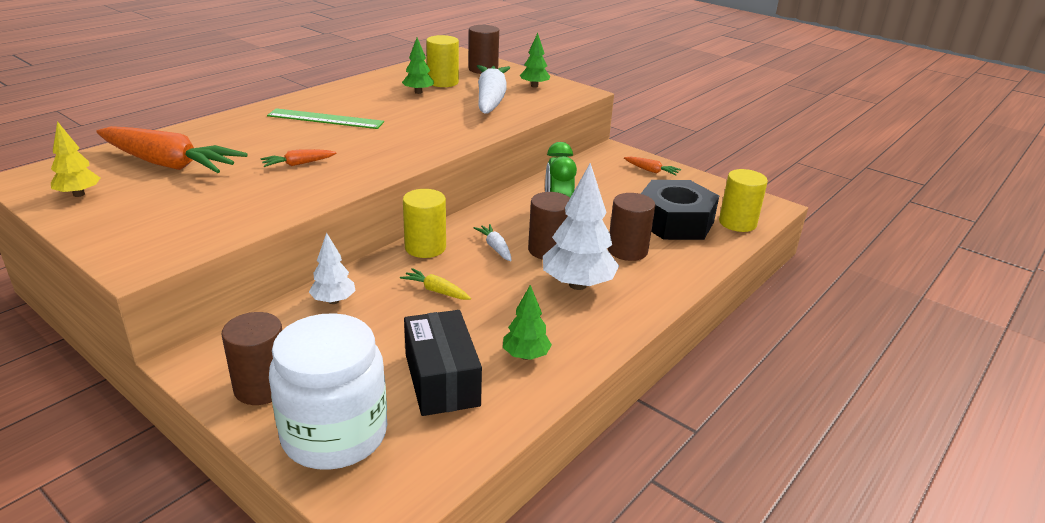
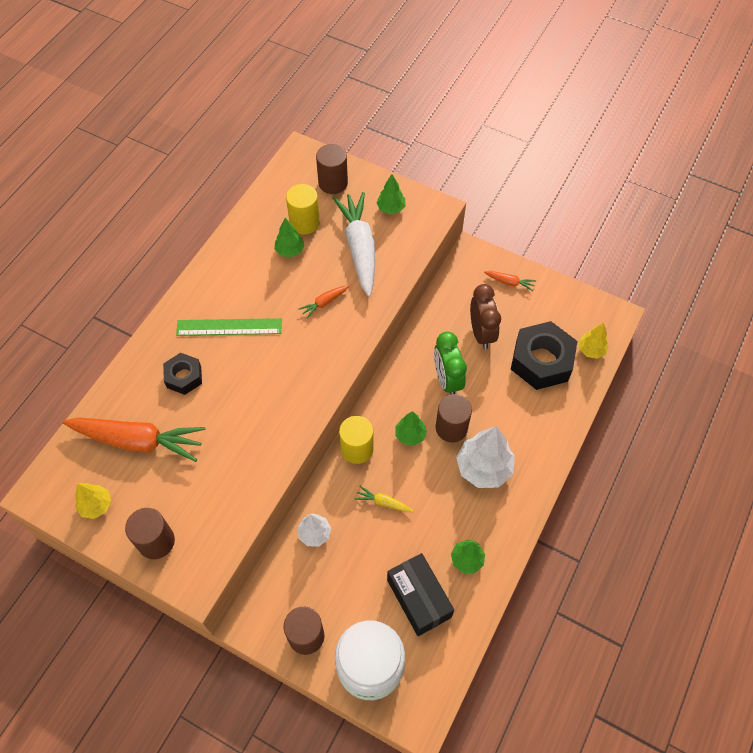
camera: 10 degrees left, 30 degrees up
orange carrot [261,149,336,167] -> orange carrot moved to [299,285,349,319]
white carrot [474,224,512,261] -> green tree [395,411,427,446]
brown cylinder [608,193,655,261] -> brown cylinder moved to [125,508,175,559]
yellow cylinder [719,169,768,232] -> yellow tree [579,323,609,359]
none -> black nut [163,353,202,395]
none -> brown clock [470,284,501,349]

